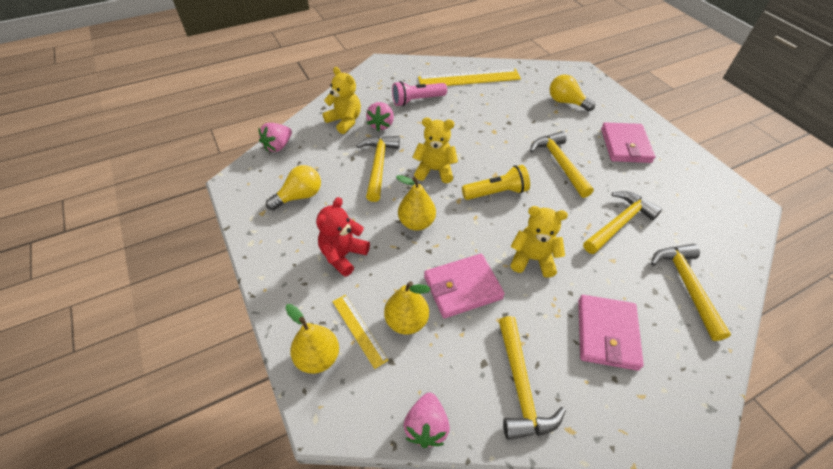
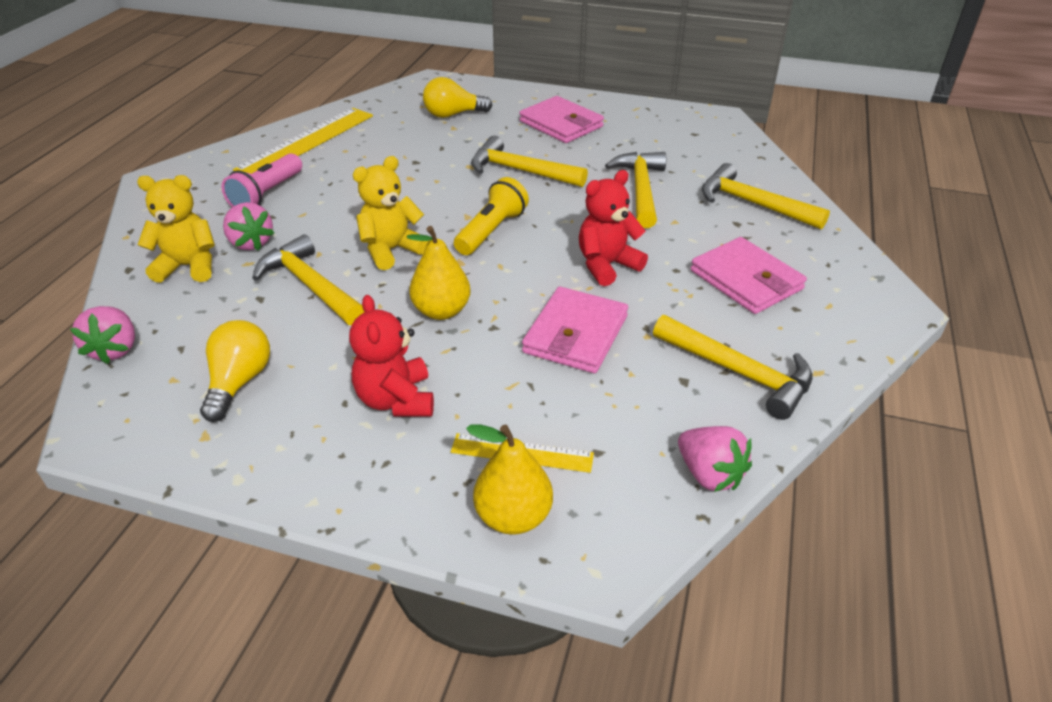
camera: 45 degrees left, 10 degrees down
yellow pear [384,281,431,334] -> none
yellow teddy bear [510,206,568,278] -> red teddy bear [579,170,648,286]

